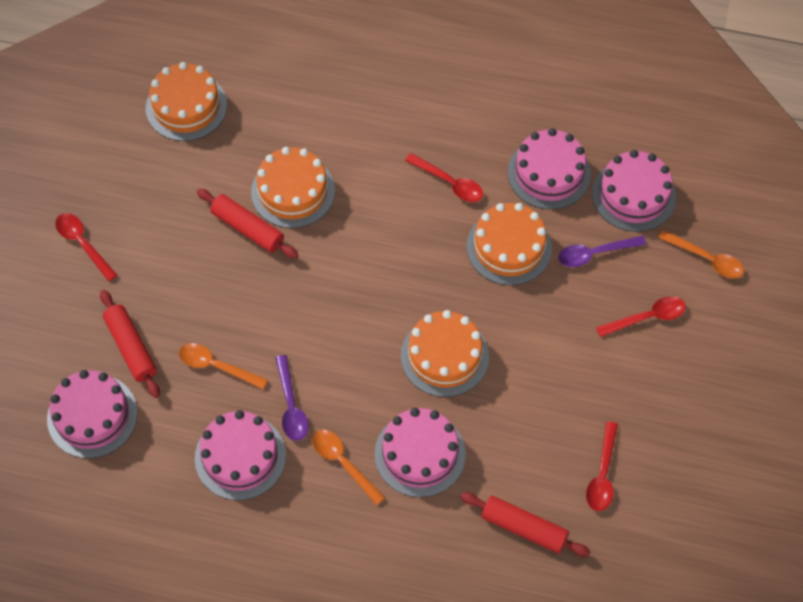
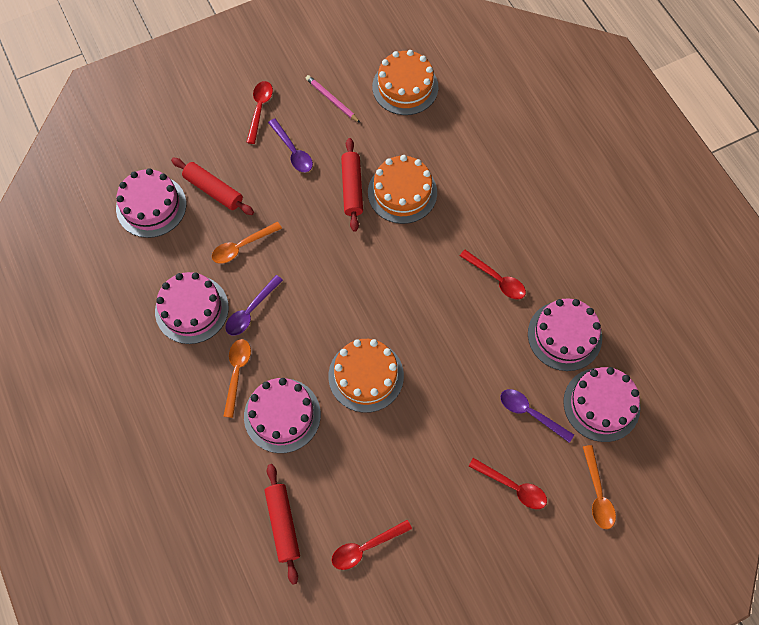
camera: 50 degrees right, 5 degrees up
red rolling pin [100,290,160,398] -> red rolling pin turned 75 degrees counterclockwise [171,157,254,215]
orange spoon [179,343,268,389] -> orange spoon turned 105 degrees counterclockwise [212,222,282,264]
red spoon [405,153,483,202] -> red spoon turned 45 degrees counterclockwise [460,250,526,299]
orange cake [467,203,552,285] -> none
none -> purple spoon [268,119,313,172]
none -> pink pencil [305,75,360,123]

